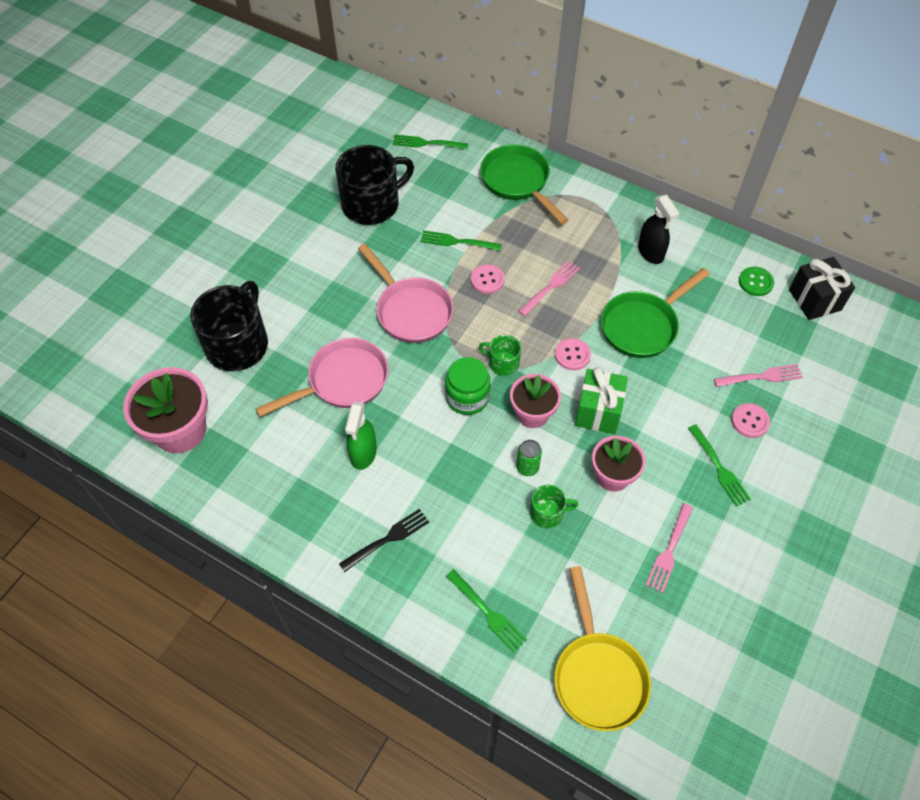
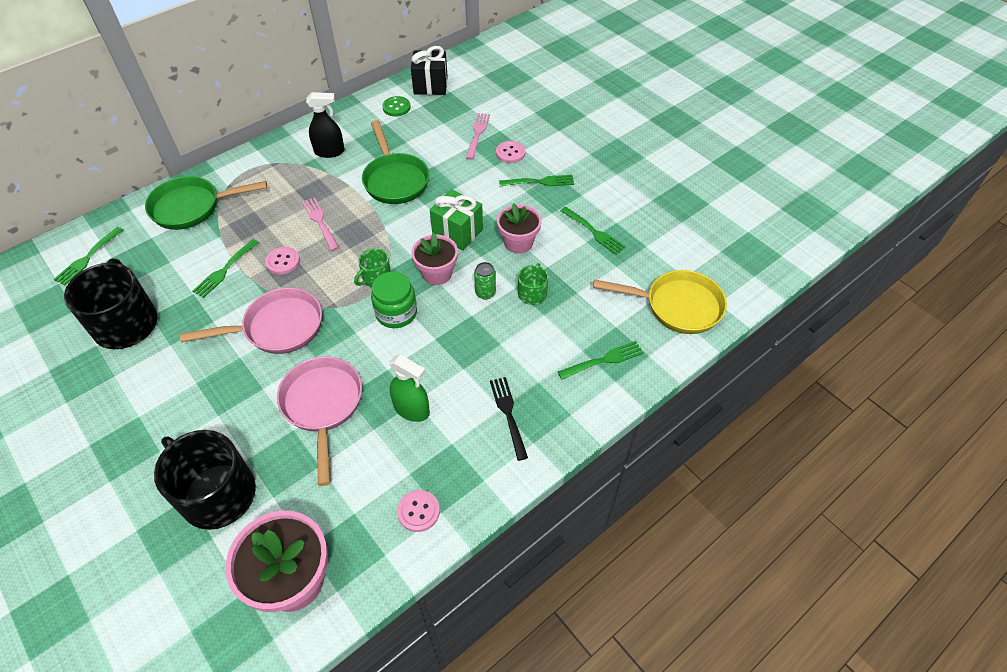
camera: 70 degrees left, 5 degrees down
pink button [555,338,591,370] -> pink button moved to [397,490,440,532]
pink fork [645,504,693,593] -> green fork [560,206,626,255]

